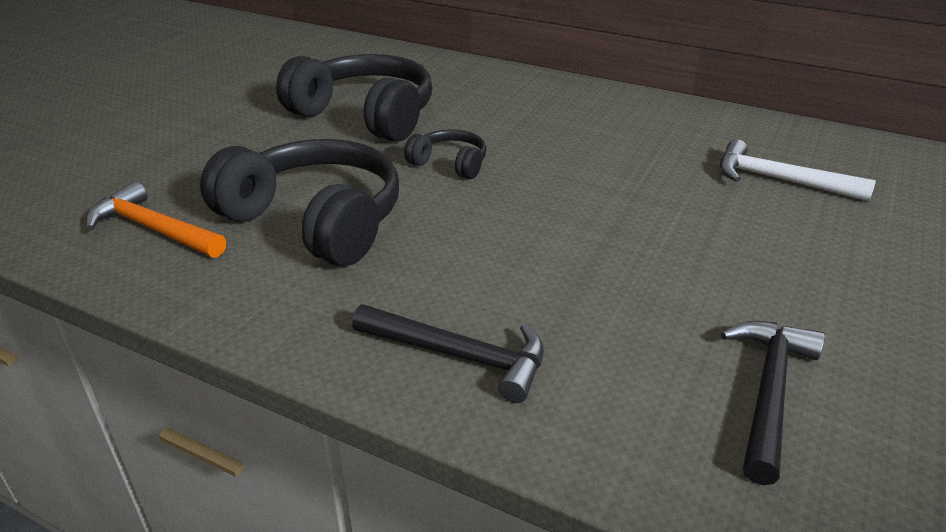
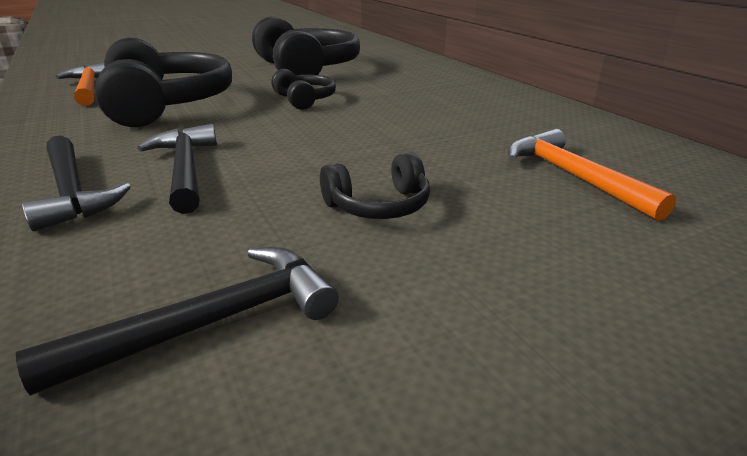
camera: 35 degrees right, 5 degrees down
white hammer [720,139,876,202] -> orange hammer [508,129,676,221]
none -> black hammer [137,124,217,214]
none -> black headphones [320,153,430,219]

